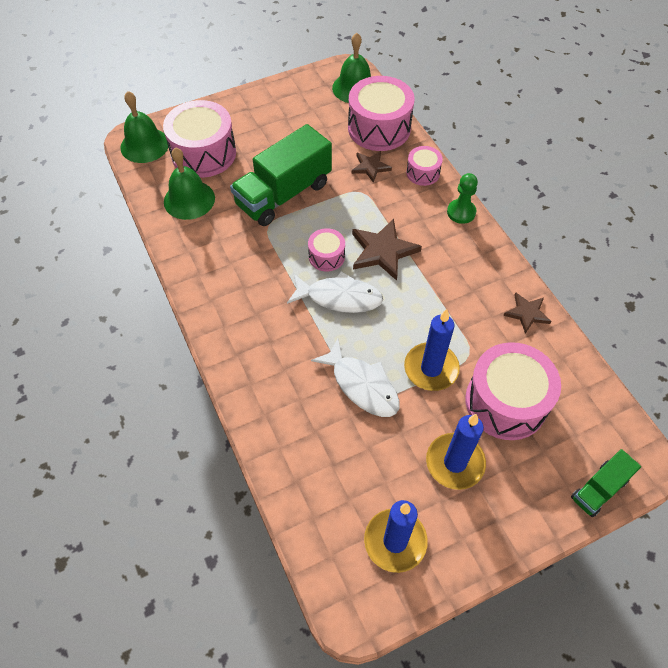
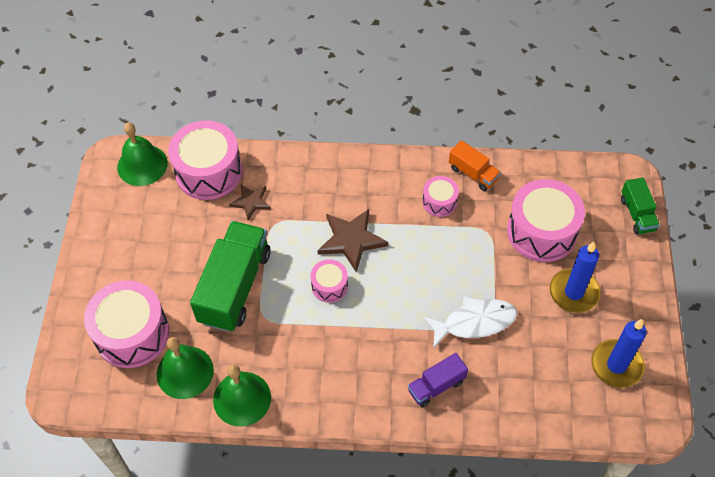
camera: 60 degrees left, 0 degrees up
green bell [120,91,168,163] -> green bell moved to [213,365,271,427]
green truck [230,124,332,226] -> green truck turned 150 degrees counterclockwise [190,221,271,332]
white fish [287,271,383,313] -> none
blue candle [404,309,460,391] -> none
pink drum [406,146,443,186] -> pink drum moved to [422,176,459,217]
green pawn [447,173,478,224] -> none
brown star [503,293,552,334] -> orange truck [449,140,501,191]
none -> purple truck [408,353,468,407]

